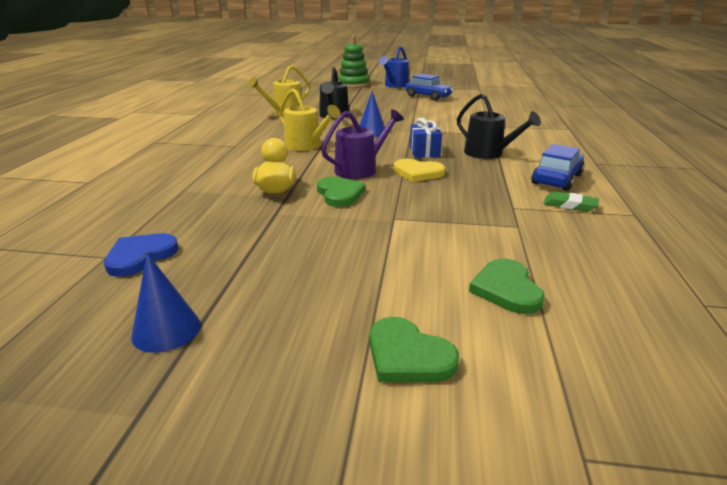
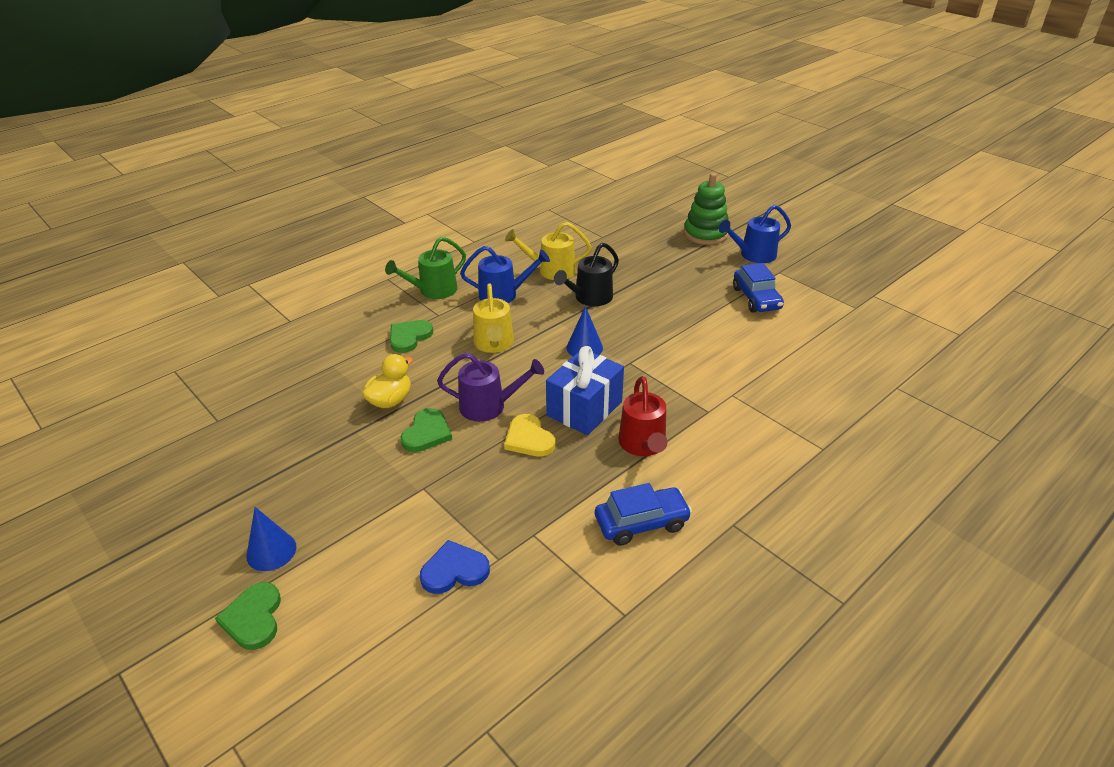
camera: 40 degrees right, 10 degrees up
blue heart [104,233,179,277] -> blue heart moved to [420,540,490,594]
blue cone [131,253,201,353] -> blue cone moved to [247,507,296,571]
blue gift [410,118,442,158] -> blue gift [546,346,624,435], size x1.62
black watering can [457,94,541,159] -> red watering can [619,376,667,456]
green heart [469,258,545,314] -> green heart moved to [390,320,433,353]
green eraser [543,191,599,212] -> none
none -> green watering can [385,237,466,299]
none -> blue watering can [460,246,550,303]

